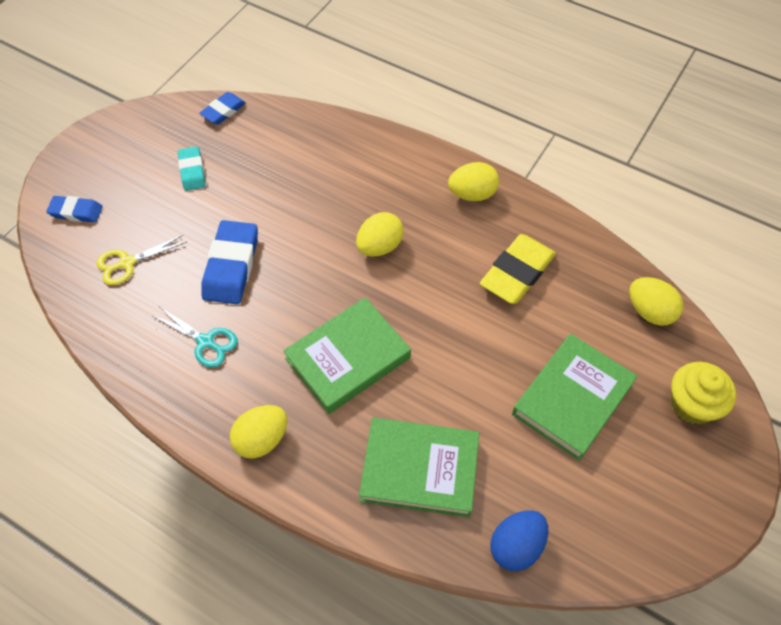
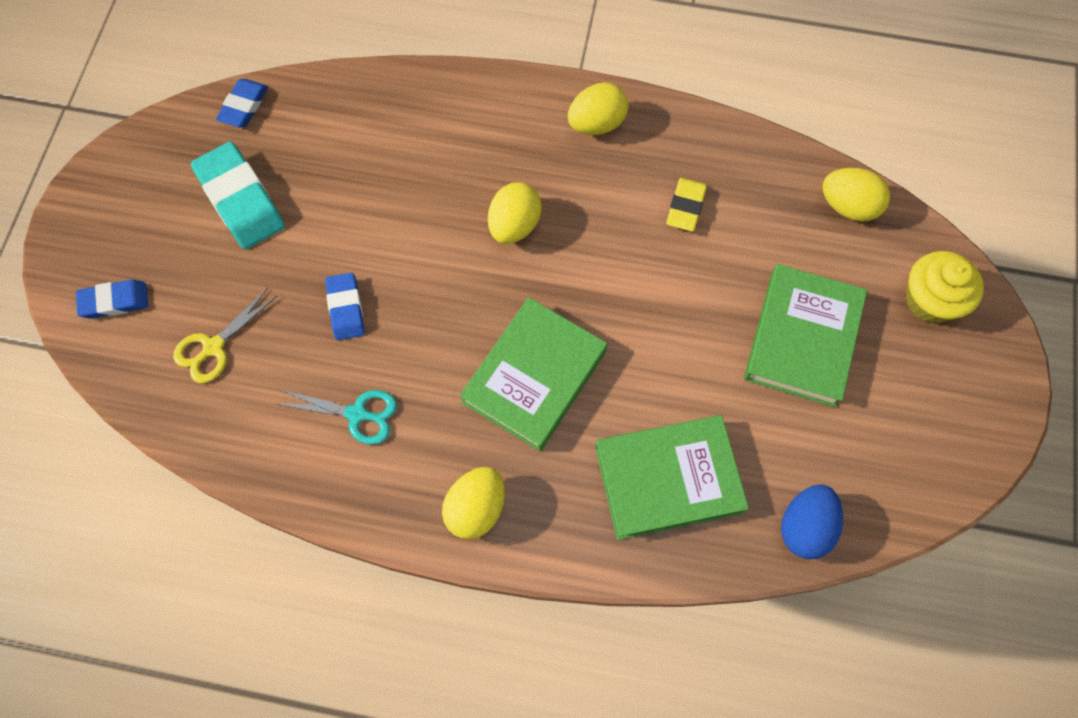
camera: 20 degrees left, 10 degrees up
turquoise eraser [178,147,206,191] -> turquoise eraser [191,142,285,249], size x1.70
blue eraser [202,220,258,304] -> blue eraser [325,273,365,340], size x0.59
yellow eraser [480,234,556,304] -> yellow eraser [666,178,707,231], size x0.59

